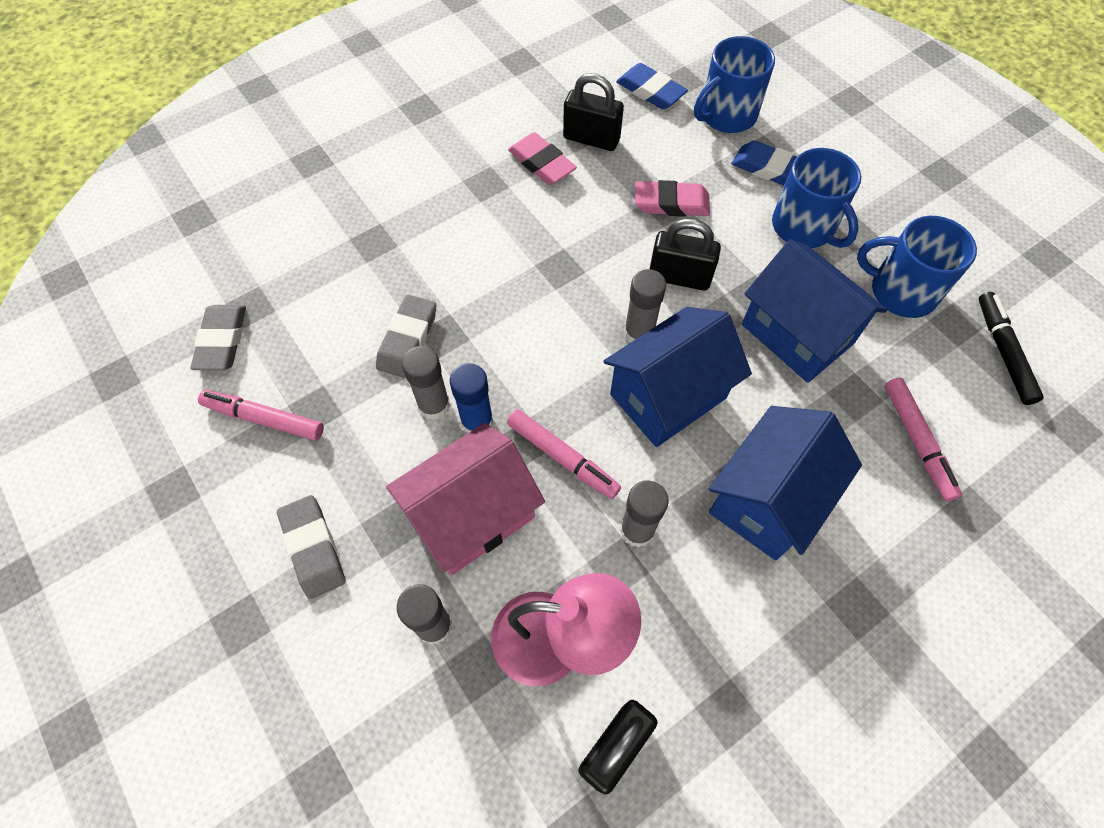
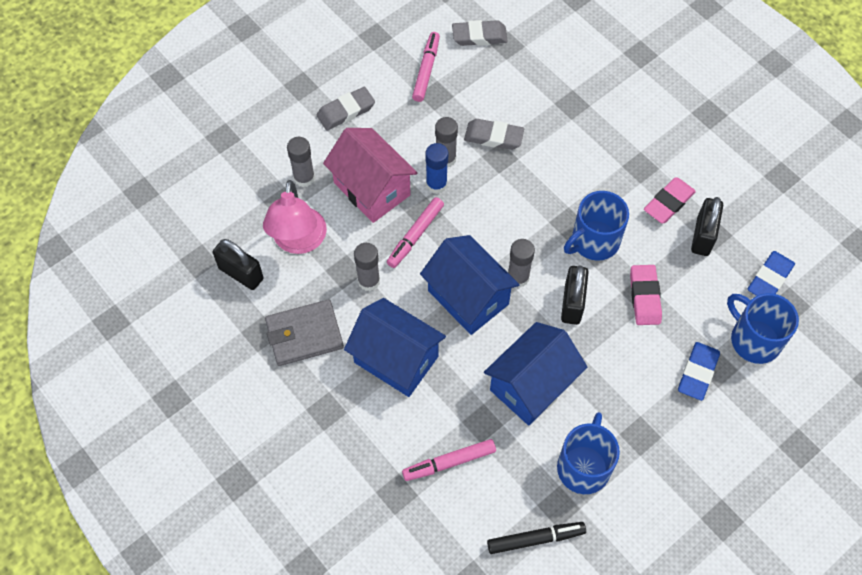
camera: 85 degrees right, 0 degrees up
blue mug [772,148,861,248] -> blue mug moved to [564,191,629,261]
none -> grey wallet [265,299,344,366]

